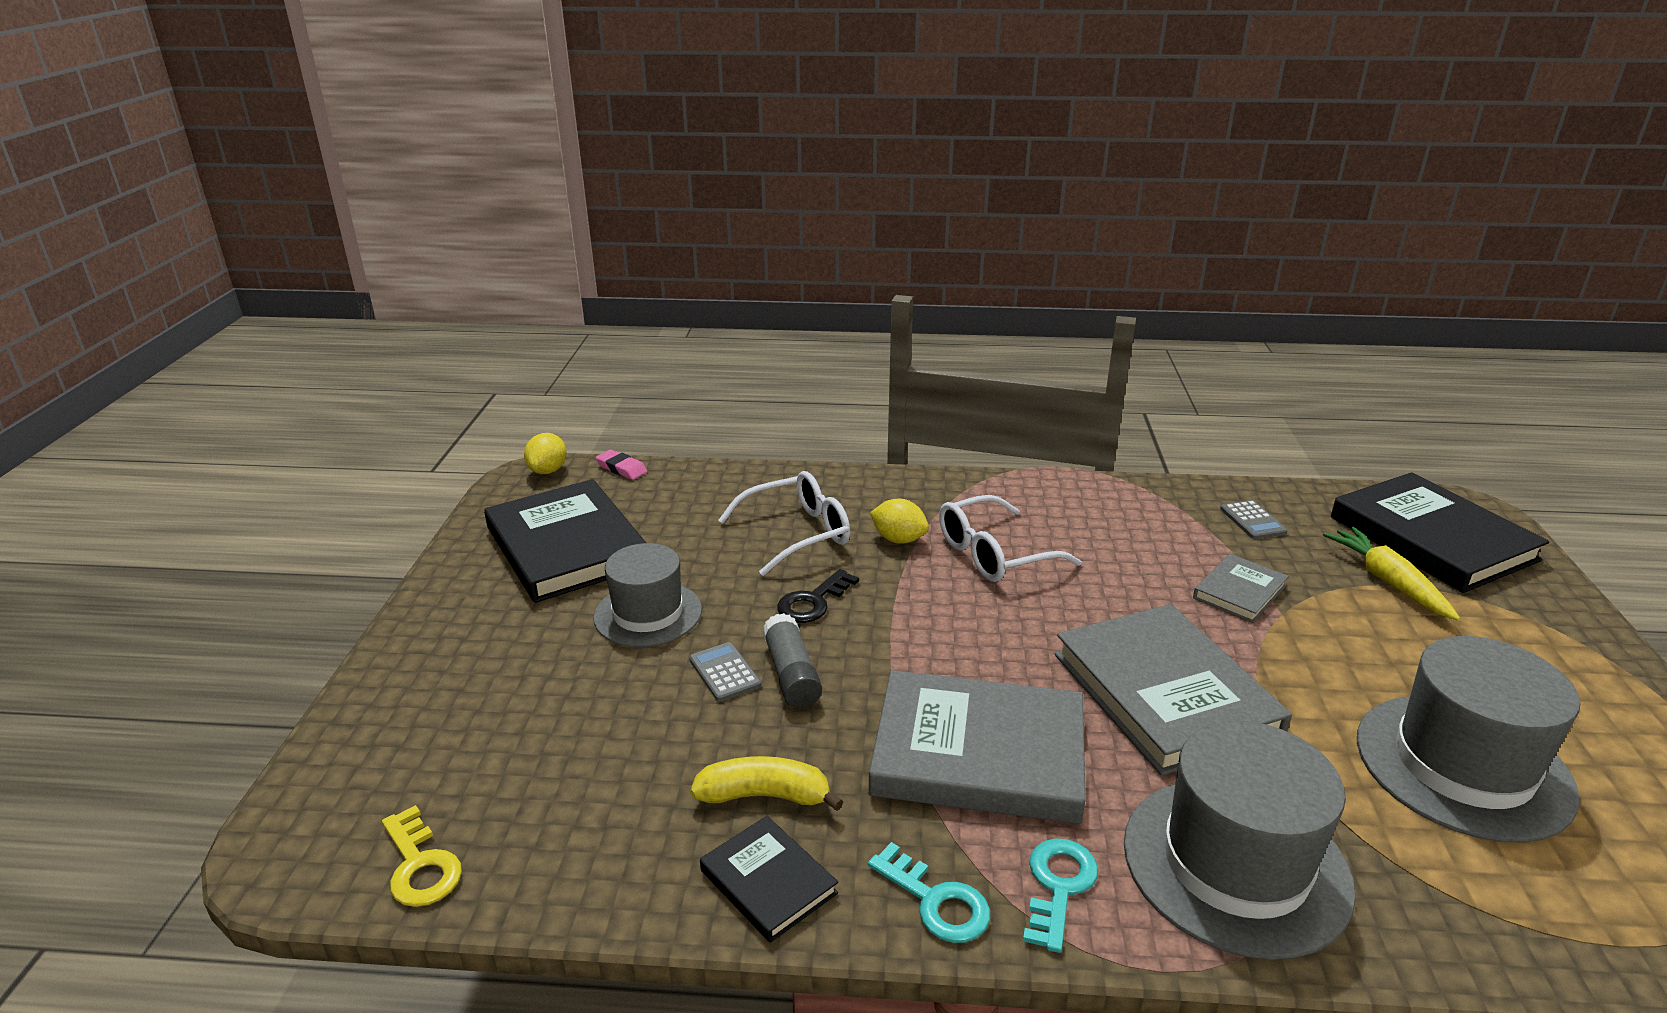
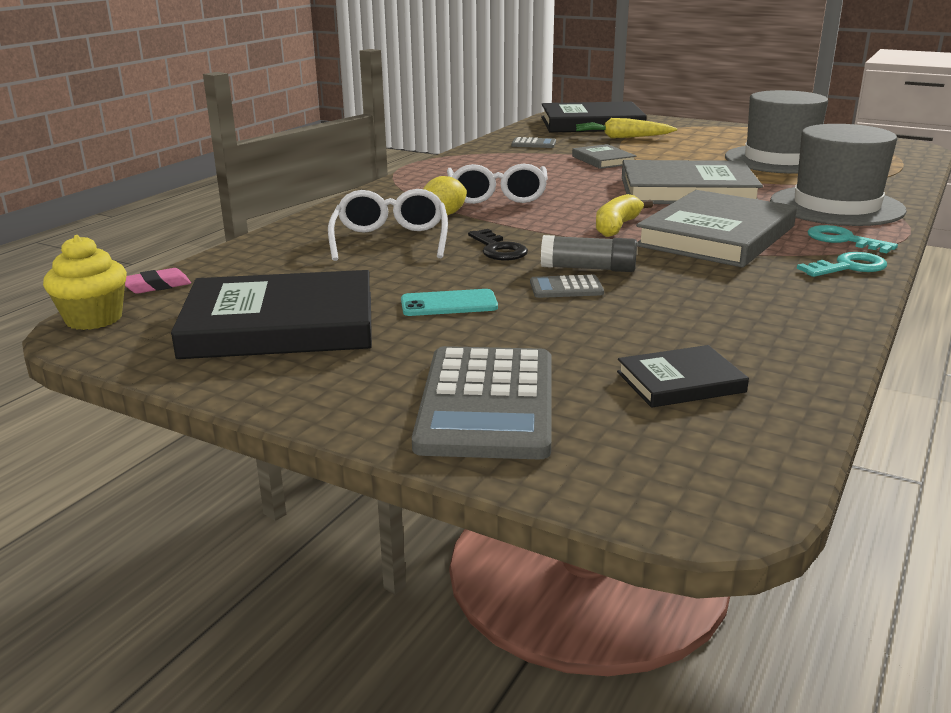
camera: 65 degrees left, 5 degrees down
yellow key [382,805,462,907] -> none
yellow lemon [524,433,566,474] -> yellow cupcake [43,235,127,330]
grey hat [593,543,702,647] -> turquoise phone [401,289,498,316]
yellow banana [690,756,843,811] -> yellow banana moved to [596,194,653,237]
black book [700,816,838,943] -> black book moved to [617,345,749,408]
none -> grey calculator [412,346,551,459]

